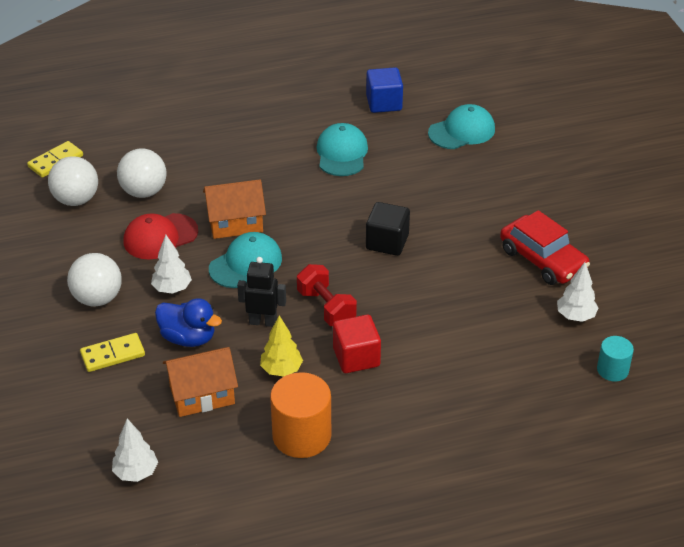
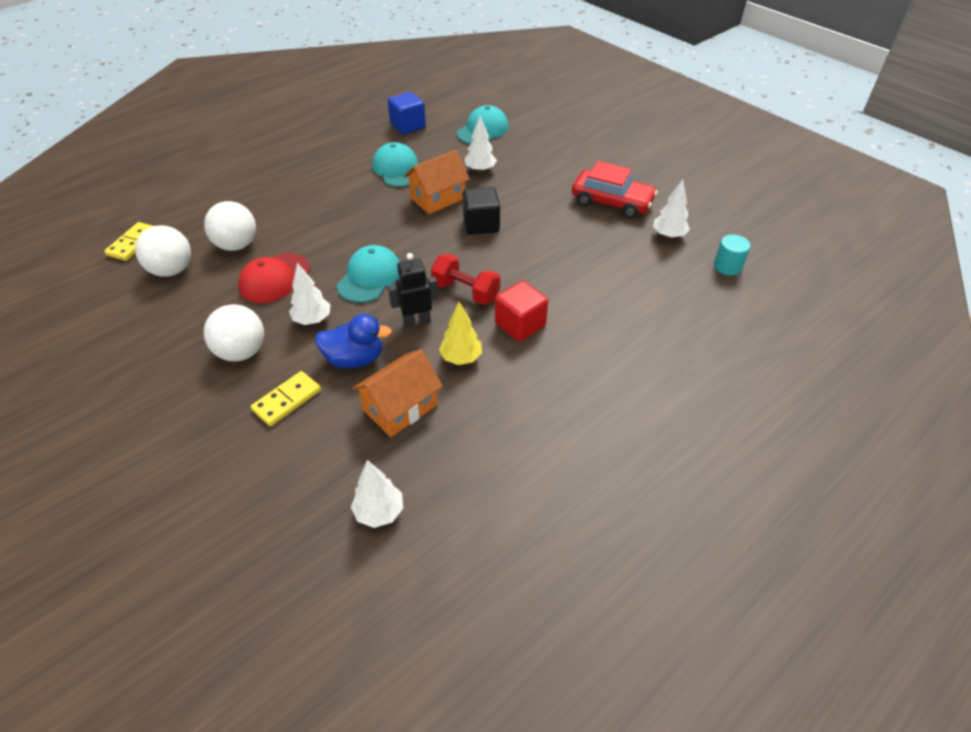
camera: 25 degrees left, 5 degrees up
orange house [203,179,266,239] -> orange house moved to [404,150,470,214]
orange cylinder [270,372,331,458] -> none
none -> white tree [465,116,497,173]

